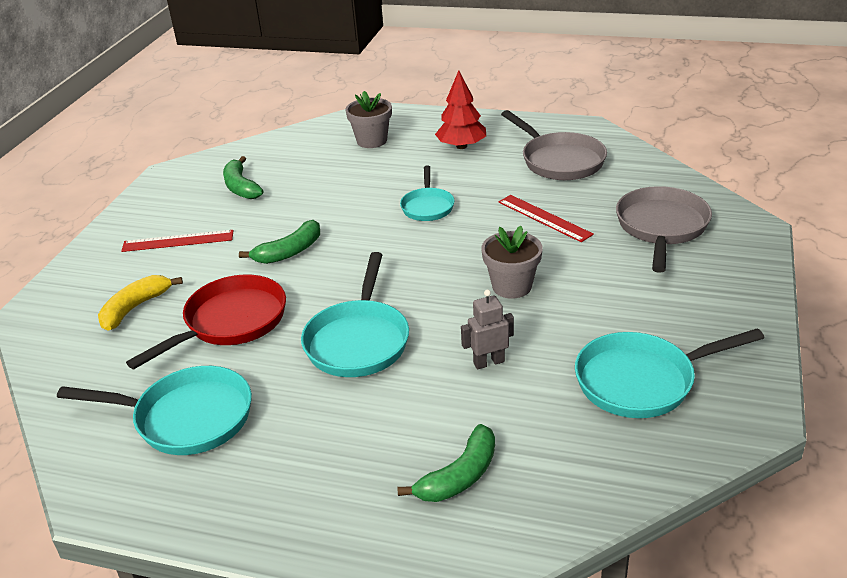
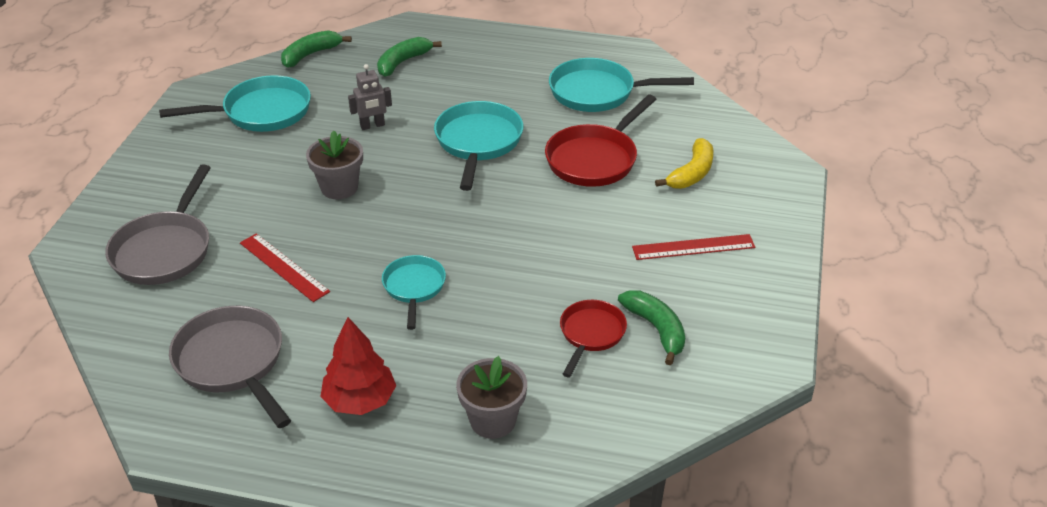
camera: 175 degrees right, 5 degrees up
green banana [239,220,320,264] -> green banana moved to [281,30,352,68]
none -> red pan [560,300,627,377]

